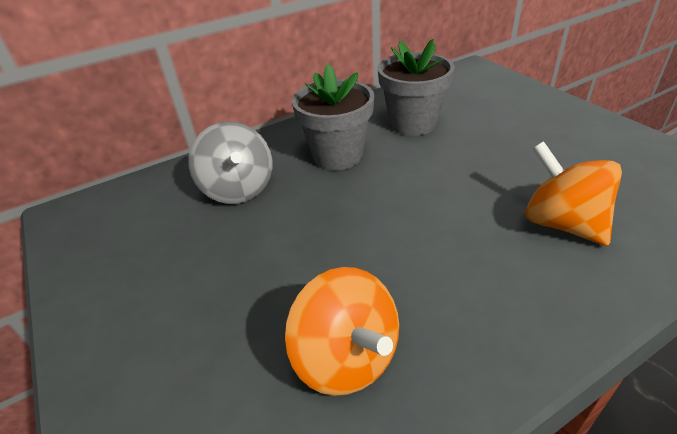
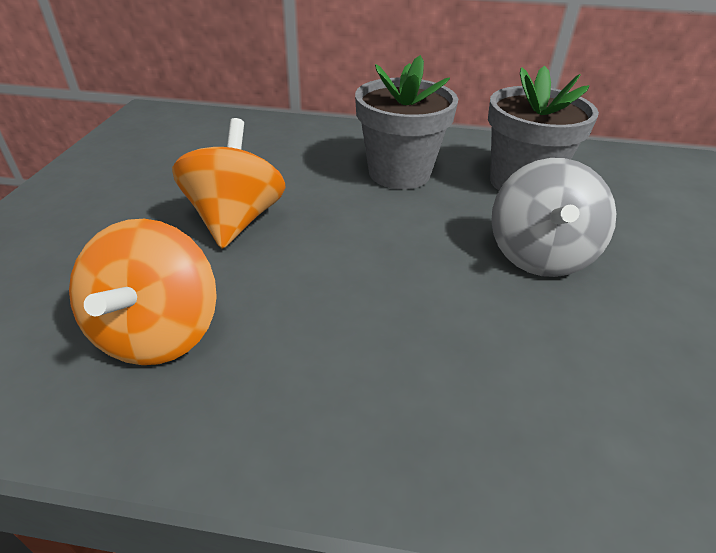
camera: 35 degrees right, 0 degrees up
grey spinning top [188,122,272,204] -> grey spinning top moved to [491,158,617,277]
orange spinning top [526,141,622,246] -> orange spinning top moved to [172,118,286,249]

